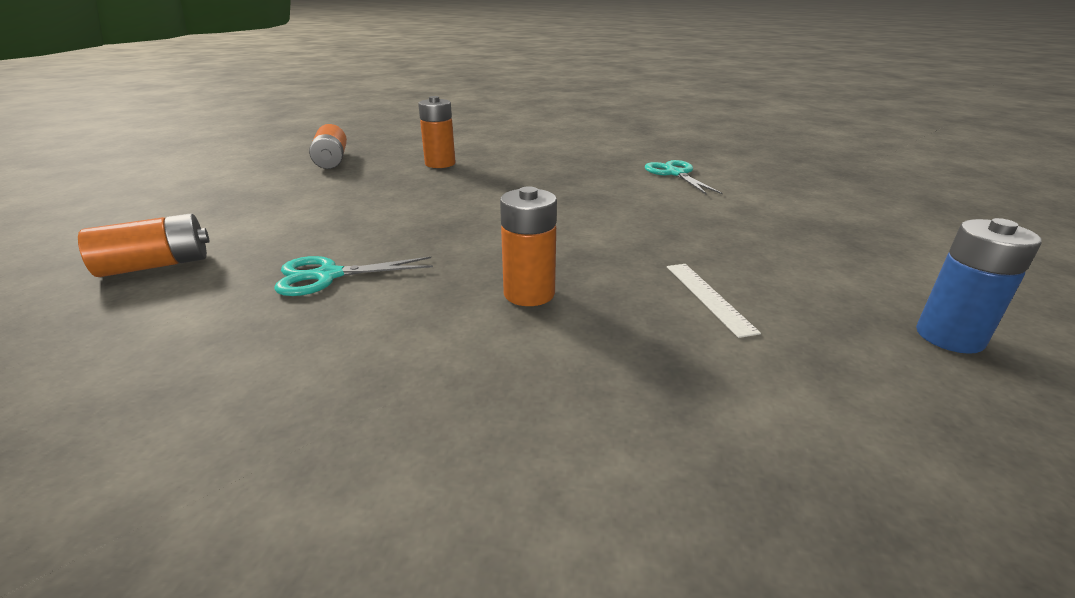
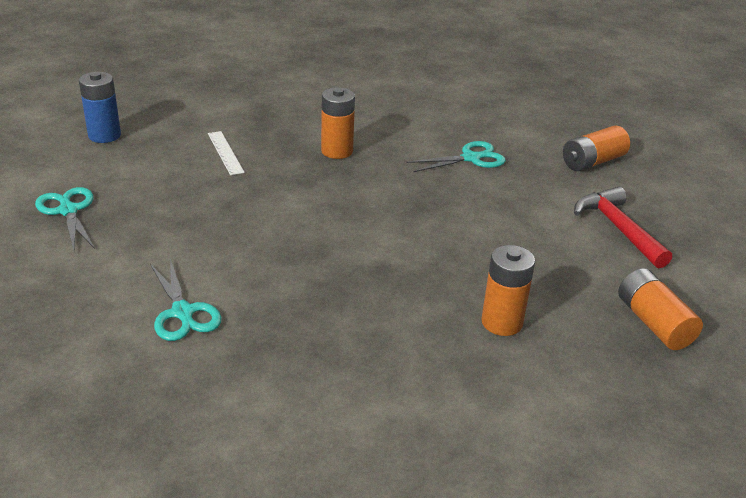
camera: 170 degrees right, 5 degrees up
none -> turquoise scissors [35,187,95,250]
none -> red hammer [574,187,672,269]

